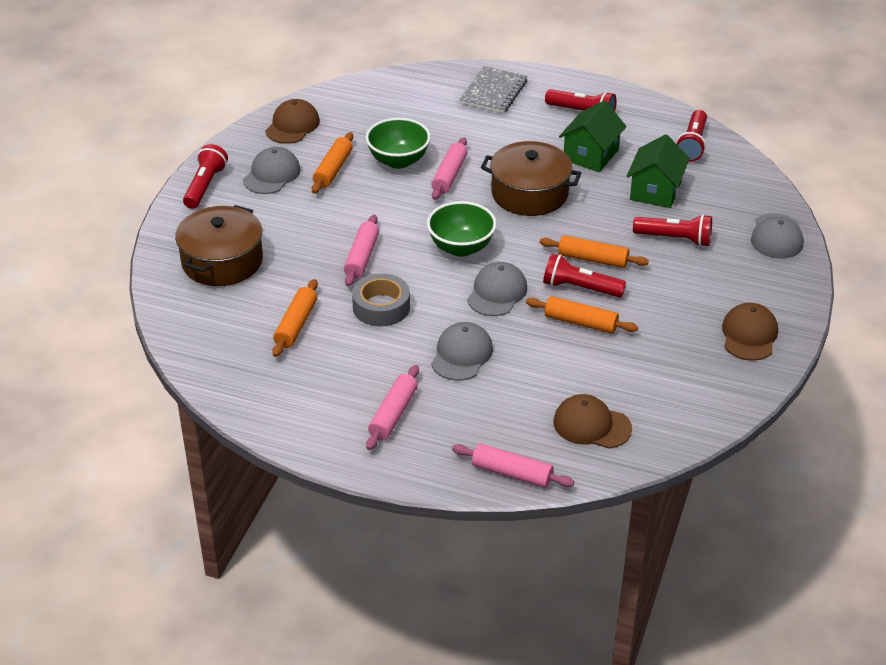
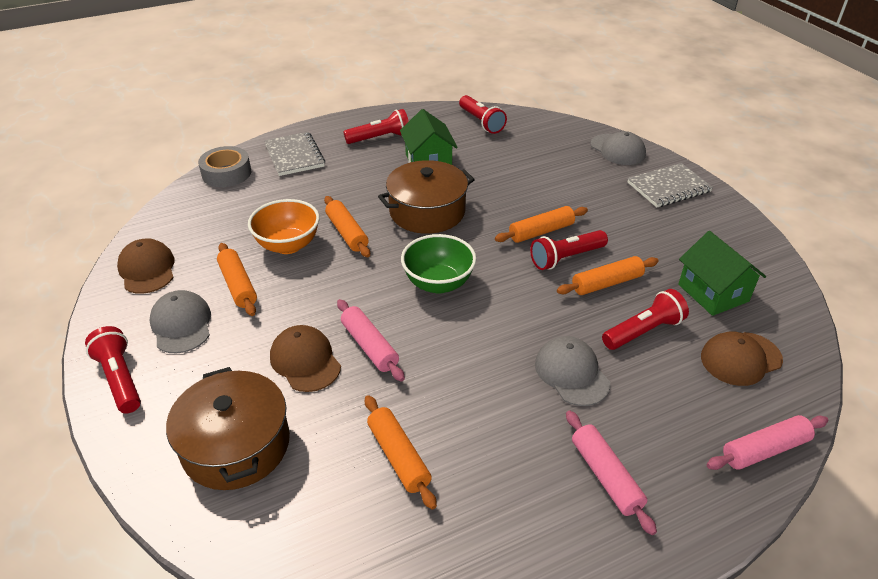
camera: 45 degrees left, 0 degrees up
grey tape [352,273,410,327] -> grey tape moved to [198,146,252,187]
green bowl [365,118,431,169] -> orange bowl [248,199,320,254]
pink rolling pin [431,137,468,200] -> orange rolling pin [324,196,370,258]
grey cap [467,262,527,316] -> none
green house [627,134,690,208] -> green house moved to [678,231,766,316]
red flashlight [633,214,712,247] -> red flashlight moved to [602,289,689,350]
brown cap [722,303,778,361] -> brown cap moved to [270,325,341,392]
none -> grey notebook [628,163,713,208]

